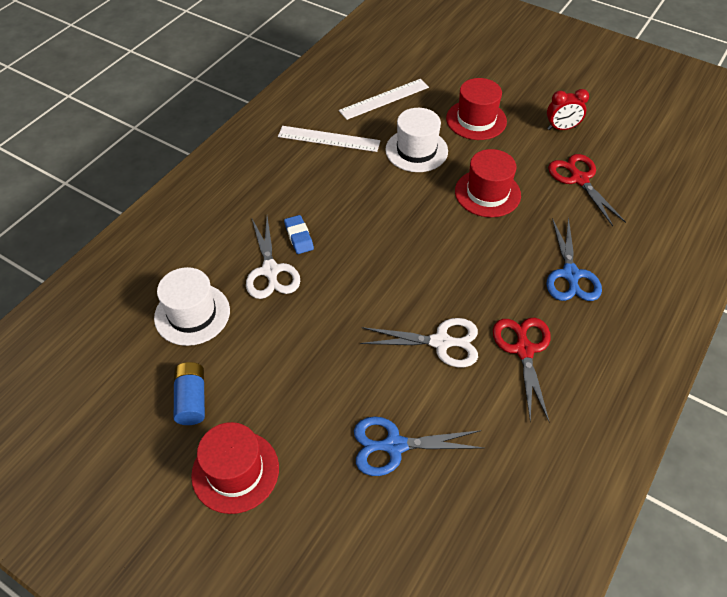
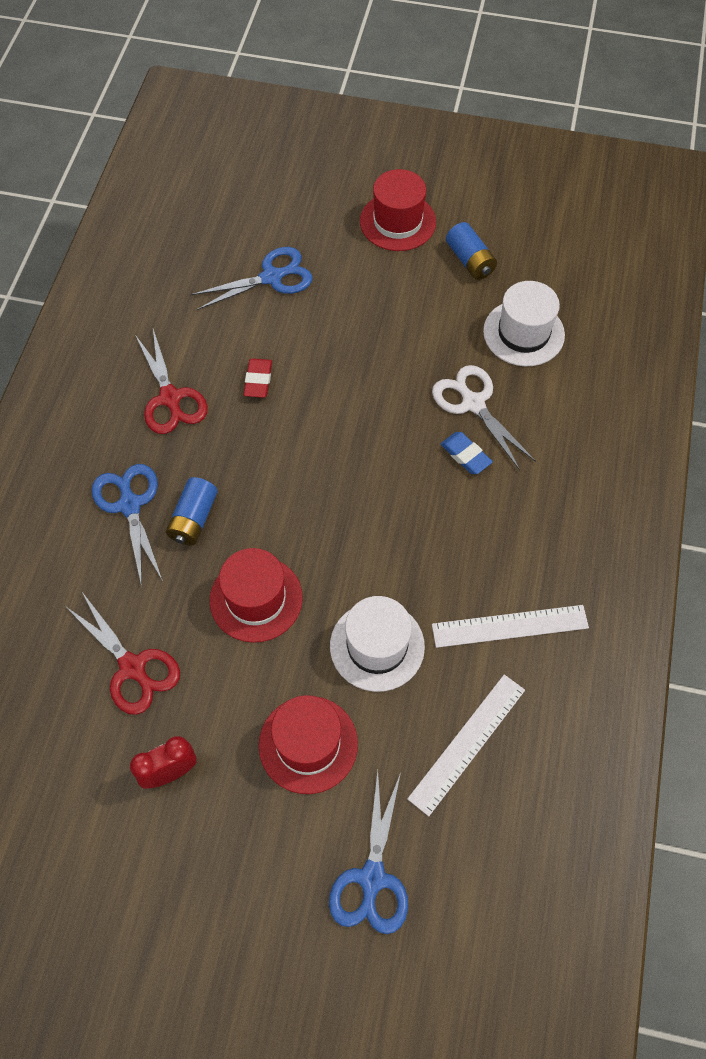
camera: 160 degrees right, 10 degrees up
white scissors [360,318,478,367] -> red eraser [244,358,272,398]
none -> blue battery [166,477,218,546]
none -> blue scissors [329,770,408,934]

